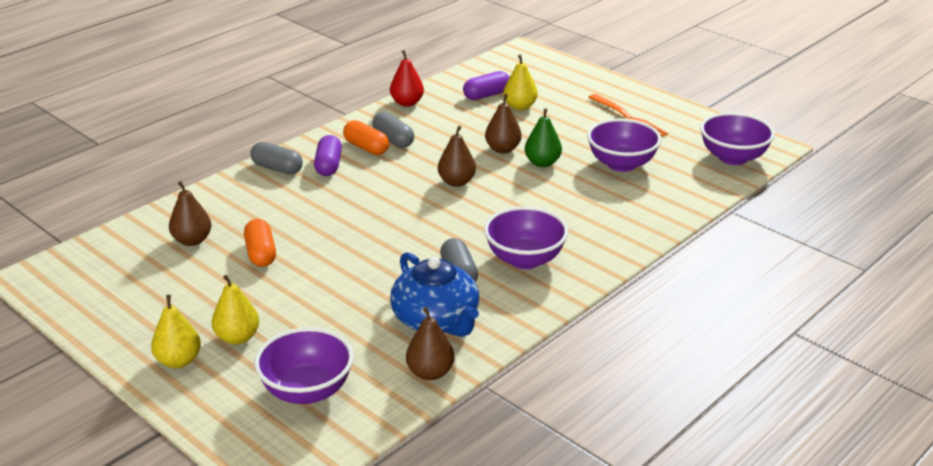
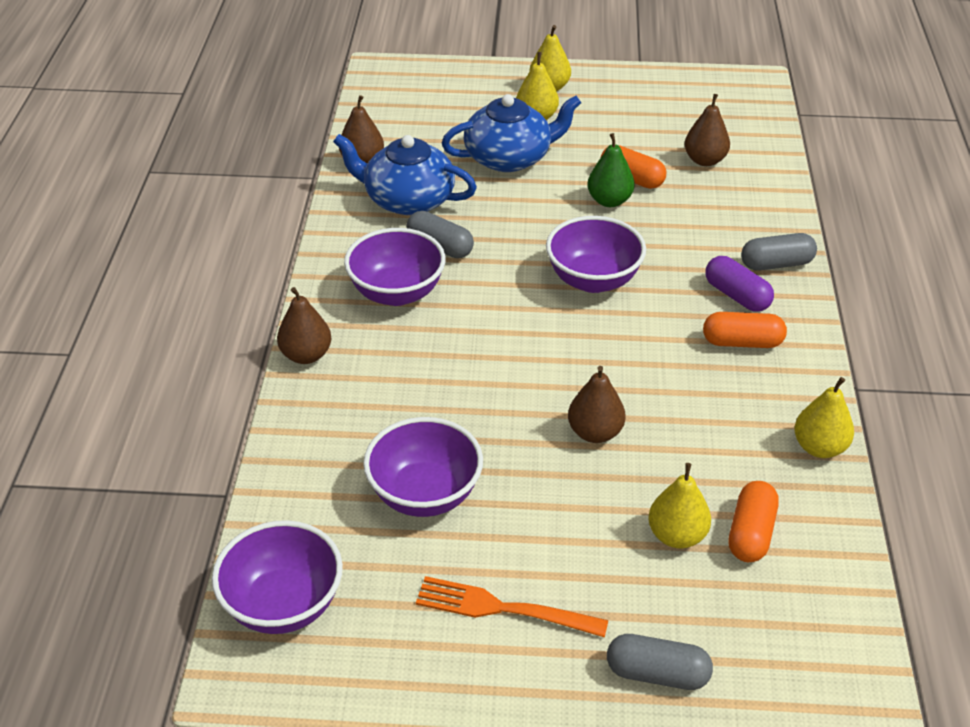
camera: 140 degrees right, 10 degrees up
purple bowl [254,327,354,404] -> purple bowl moved to [546,216,646,293]
grey capsule [372,112,414,148] -> grey capsule moved to [607,634,713,690]
red pear [390,50,424,107] -> yellow pear [794,377,854,458]
brown pear [438,126,476,187] -> brown pear moved to [277,287,331,364]
purple capsule [463,71,510,100] -> orange capsule [729,481,779,562]
green pear [525,108,562,167] -> green pear moved to [587,133,635,207]
none -> blue teapot [442,94,581,172]

